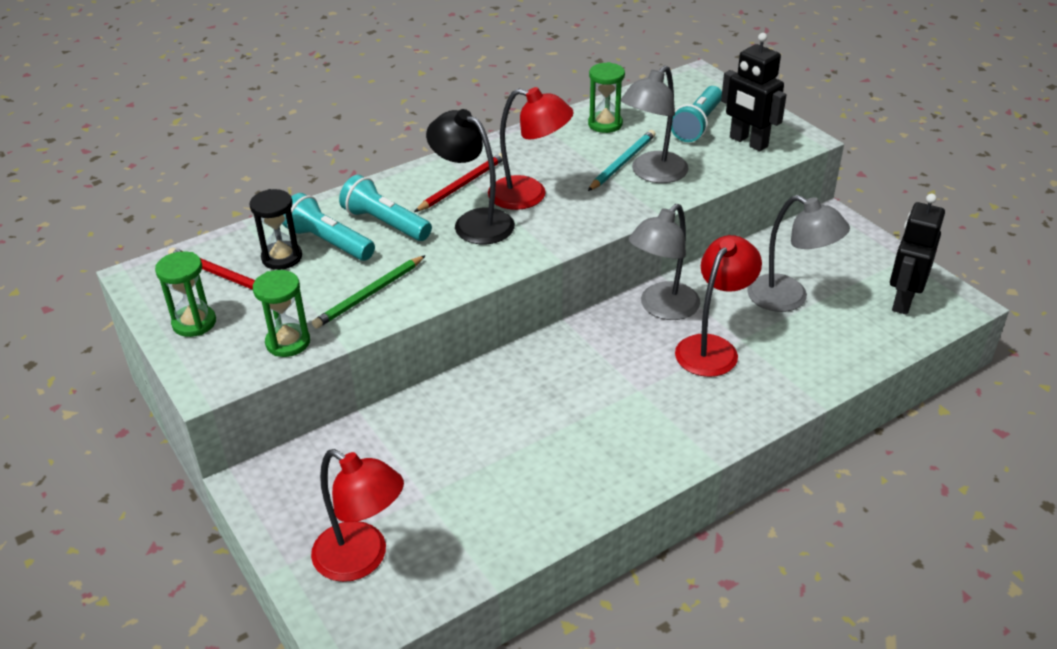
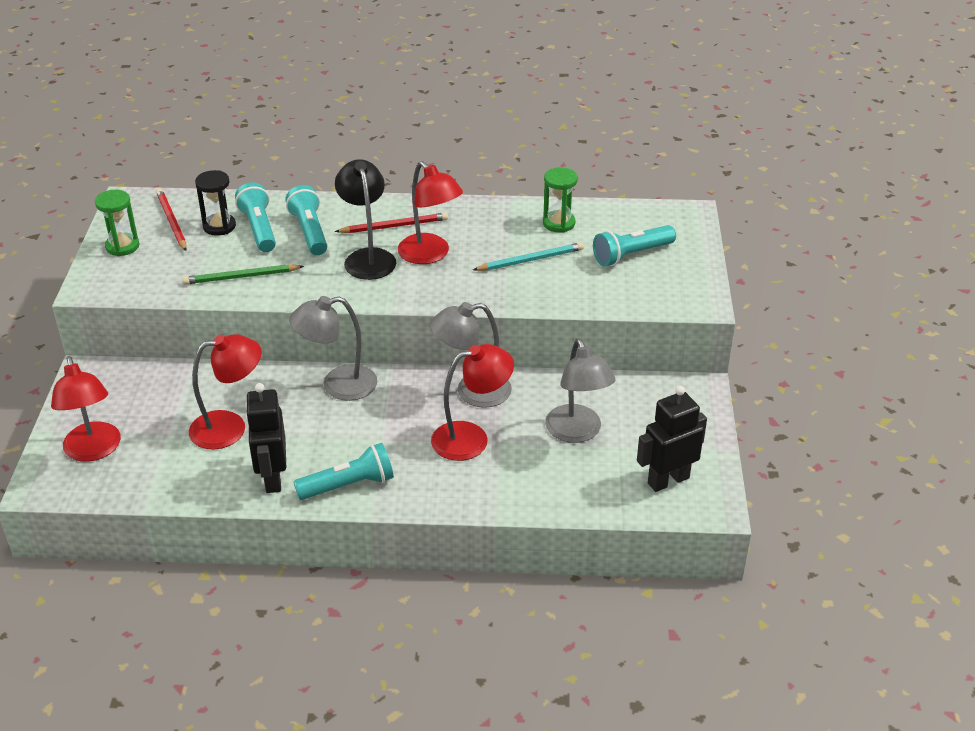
camera: 35 degrees right, 0 degrees up
green hourglass [253,270,310,357] -> none
grey lamp [621,66,689,183] -> grey lamp moved to [289,296,378,401]
black robot [721,33,787,151] -> black robot moved to [245,383,286,493]
none -> red lamp [189,334,262,450]
none -> turquoise flashlight [294,443,394,500]

